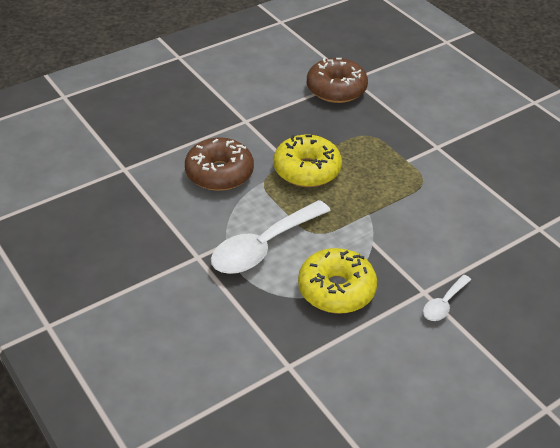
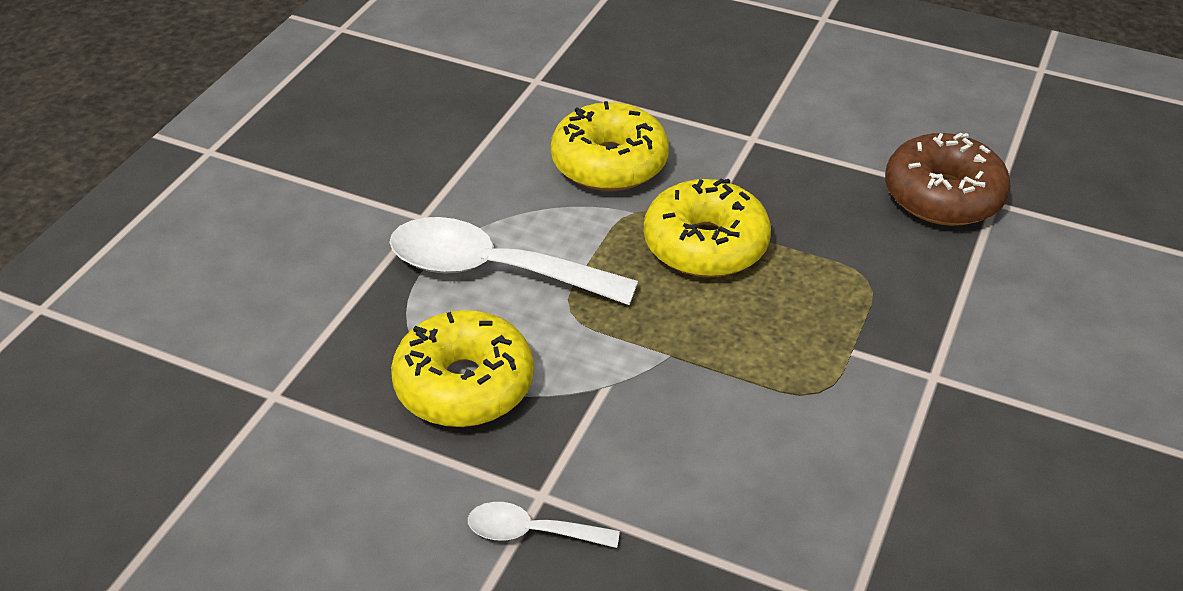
camera: 60 degrees right, 0 degrees up
brown donut [185,137,254,191] -> yellow donut [551,101,669,191]

